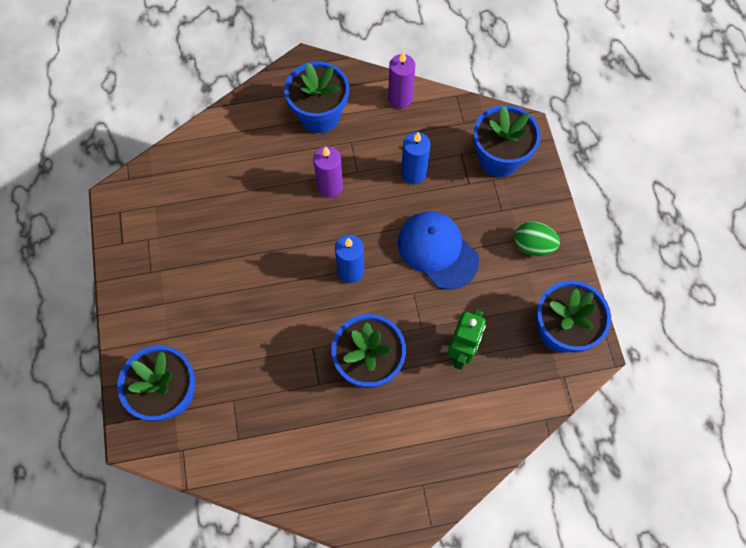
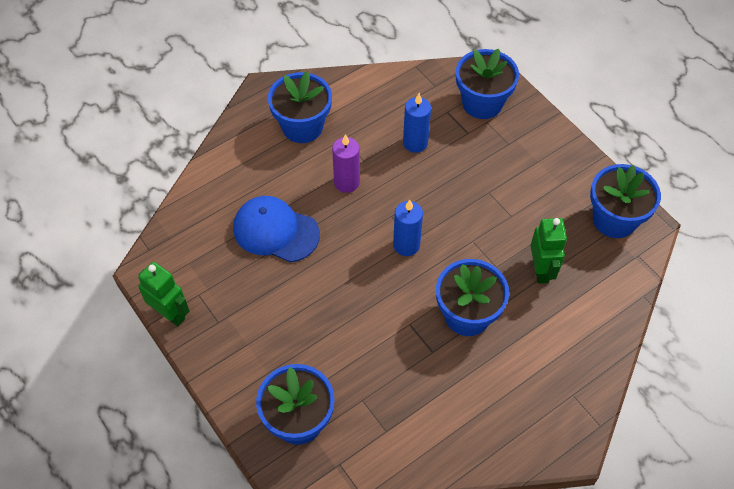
camera: 25 degrees left, 10 degrees down
purple candle [388,51,415,109] -> none
blue cap [398,211,479,290] -> blue cap moved to [233,196,320,262]
green egg [514,221,560,256] -> none
none -> green robot [138,262,190,326]

